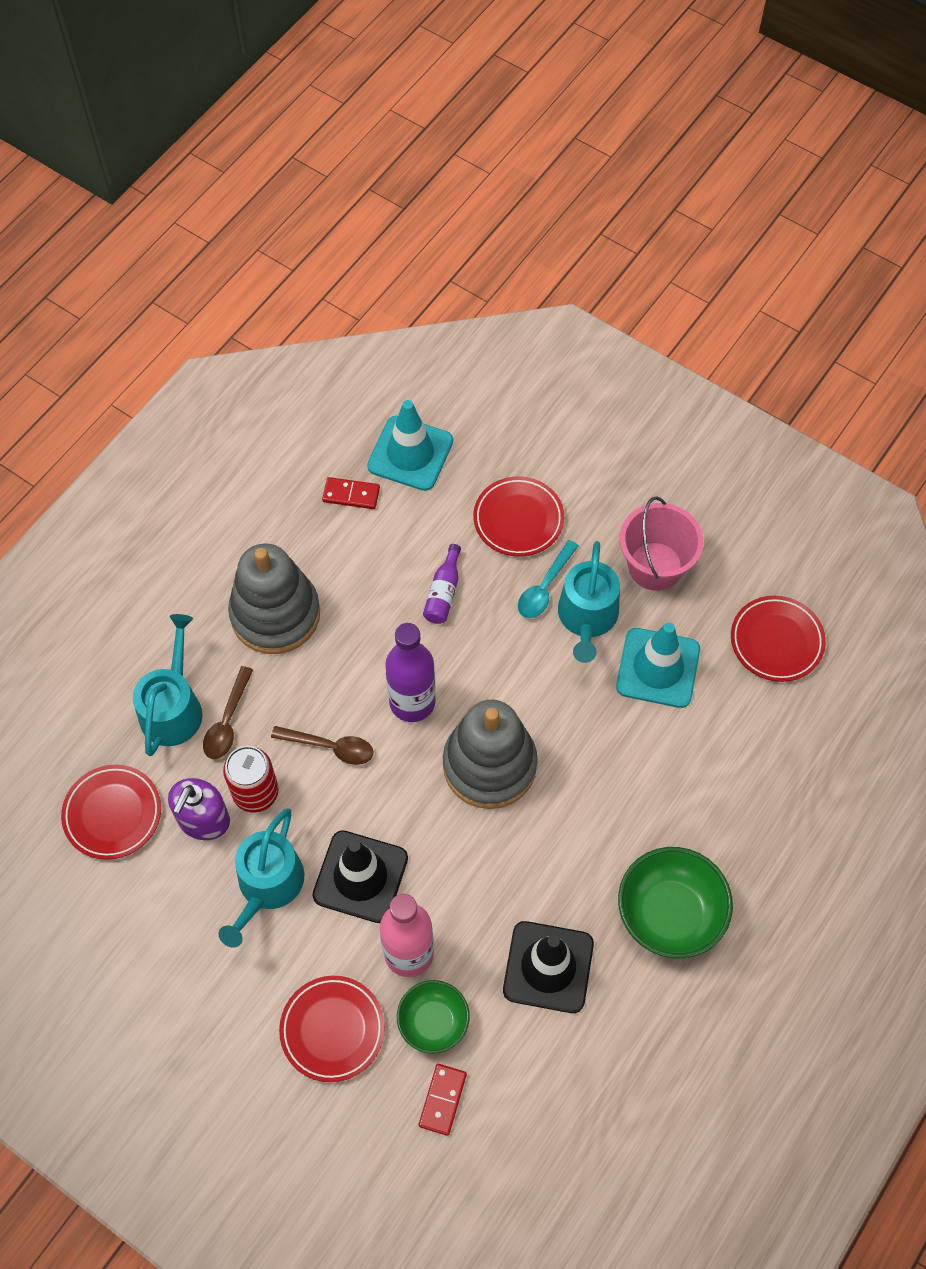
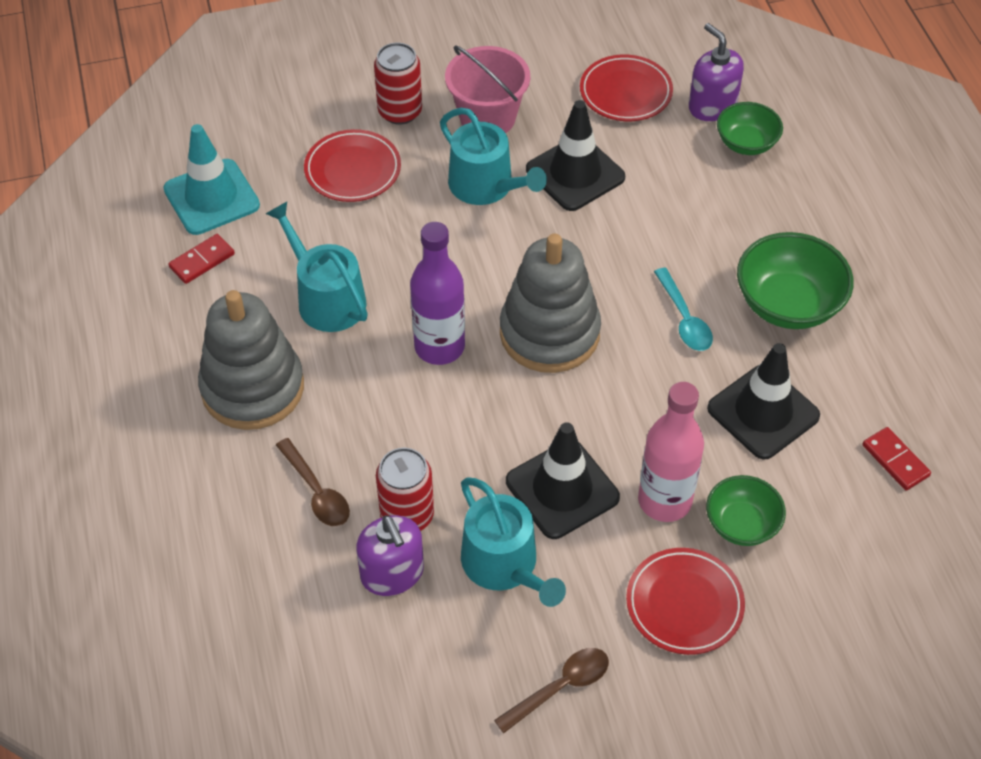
camera: 50 degrees left, 10 degrees down
red plate [61,765,161,860] -> none
turquoise watering can [133,614,203,756] -> turquoise watering can moved to [266,202,368,332]
brown spoon [271,726,374,765] -> brown spoon moved to [494,648,609,733]
red domino [419,1064,467,1136] -> red domino moved to [862,427,931,491]
purple bottle [423,544,461,624] -> none
turquoise spoon [518,540,579,618] -> turquoise spoon moved to [654,268,713,351]
turquoise traffic cone [616,622,700,708] -> black traffic cone [526,100,625,211]
none -> red can [374,43,422,125]
none -> purple soap dispenser [689,23,744,121]
none -> green bowl [717,102,783,155]

